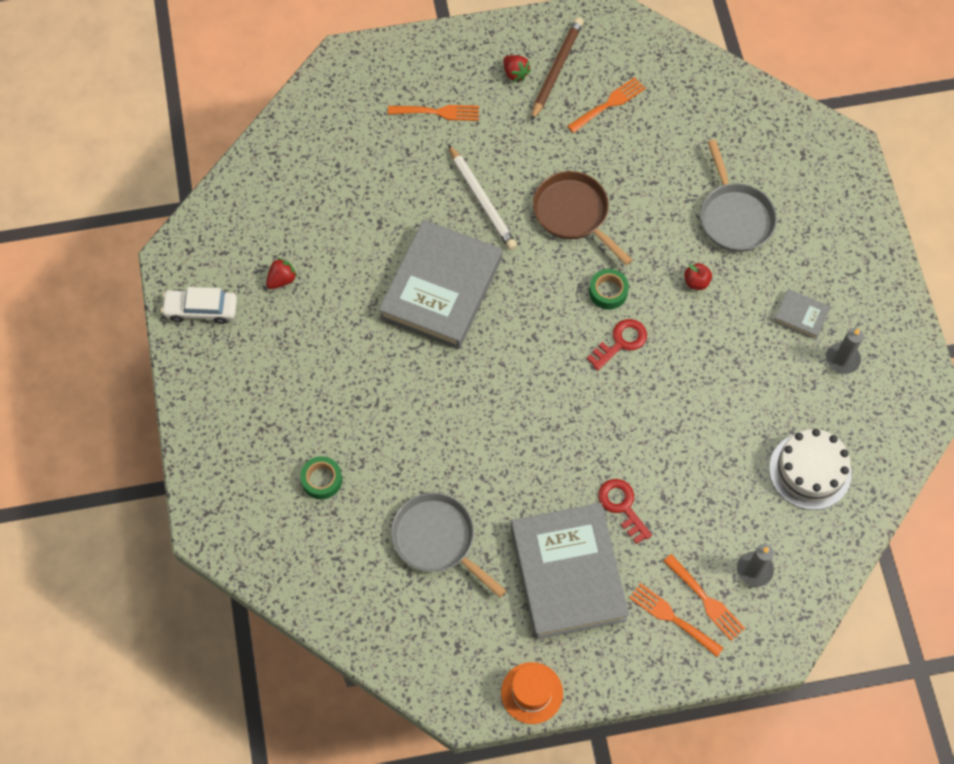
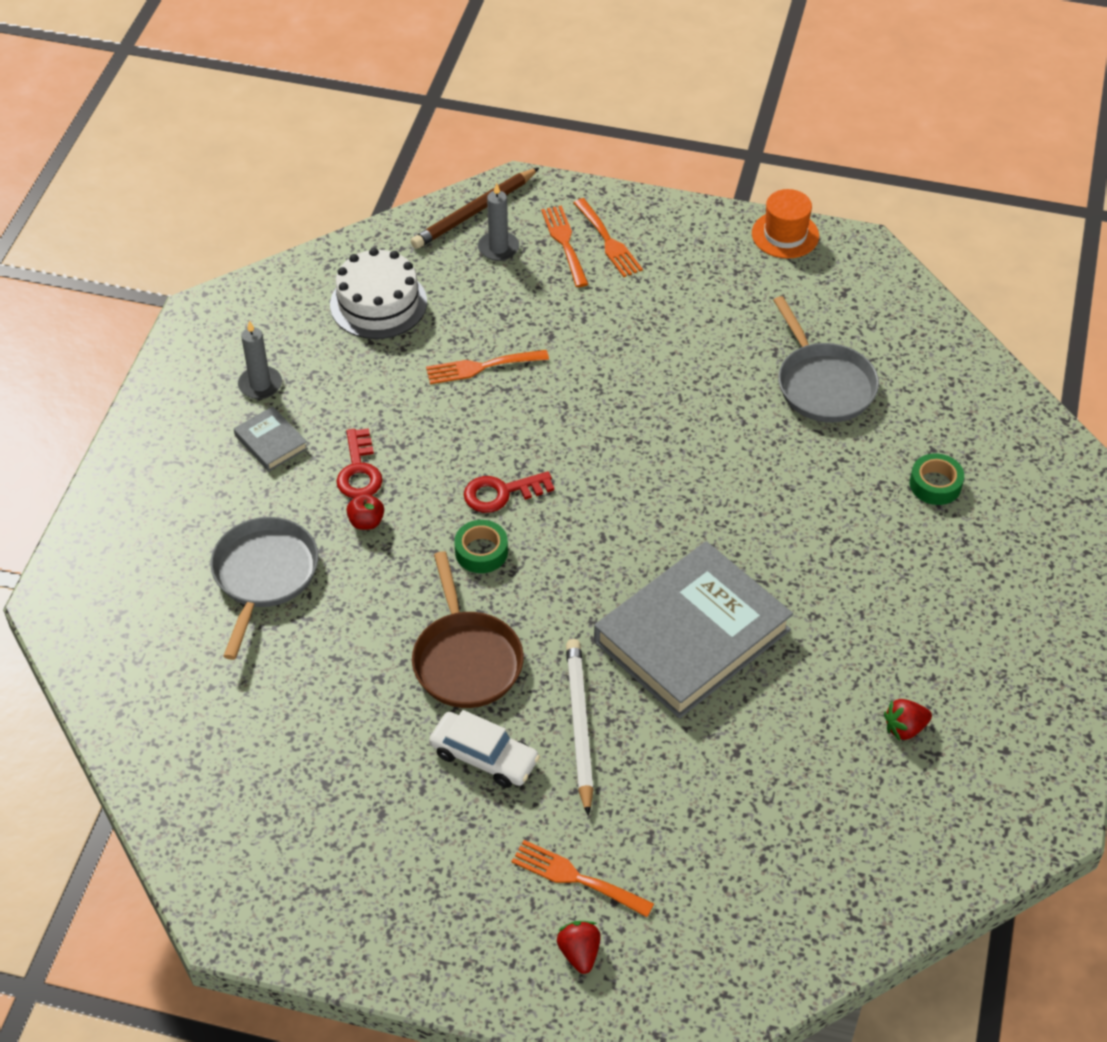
camera: 155 degrees left, 15 degrees down
white car [161,287,237,324] -> white car moved to [429,710,540,788]
red strawberry [504,55,531,82] -> red strawberry moved to [557,921,601,974]
grey book [511,503,629,639] -> none
brown pencil [531,17,583,121] -> brown pencil moved to [411,168,539,249]
orange fork [567,77,645,133] -> orange fork moved to [426,350,549,384]
red key [598,479,652,544] -> red key moved to [337,428,383,498]

